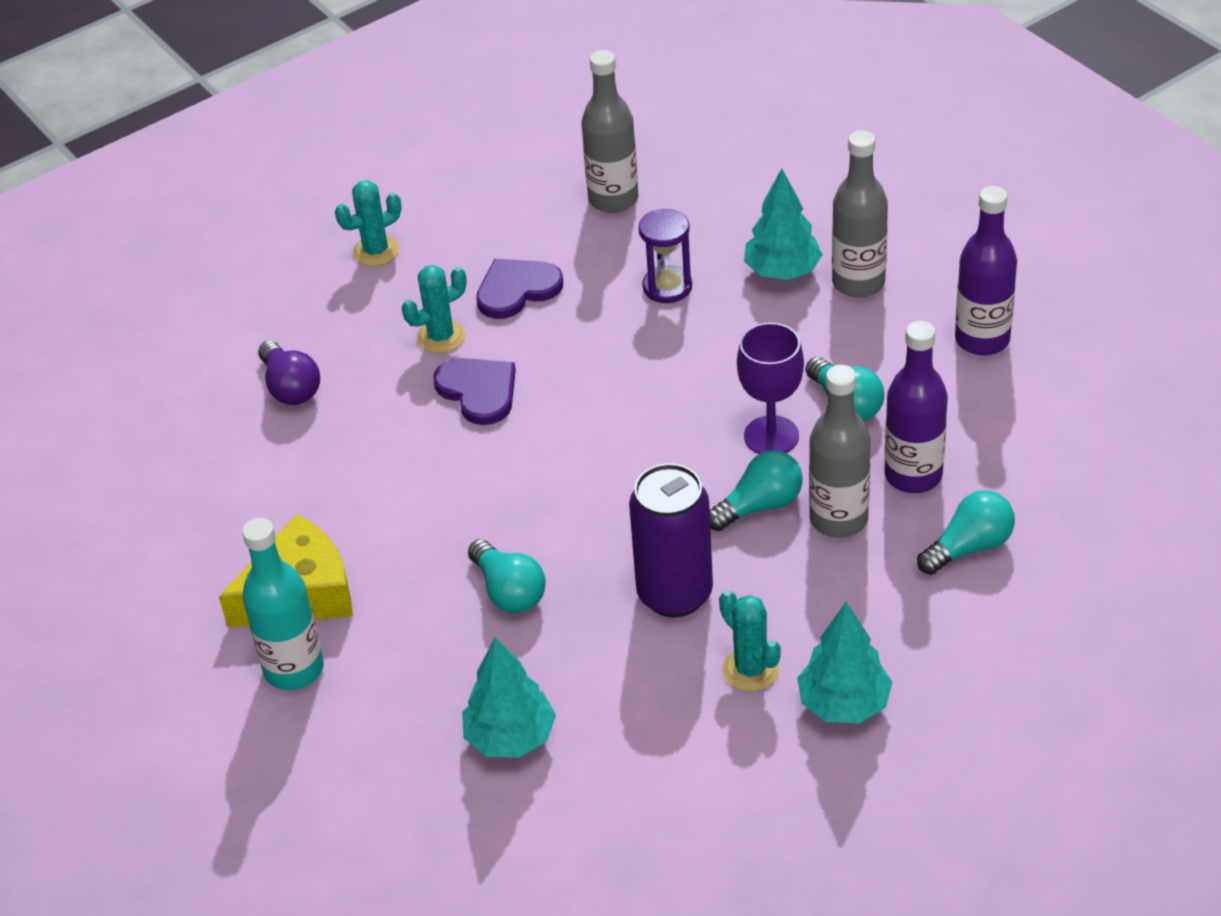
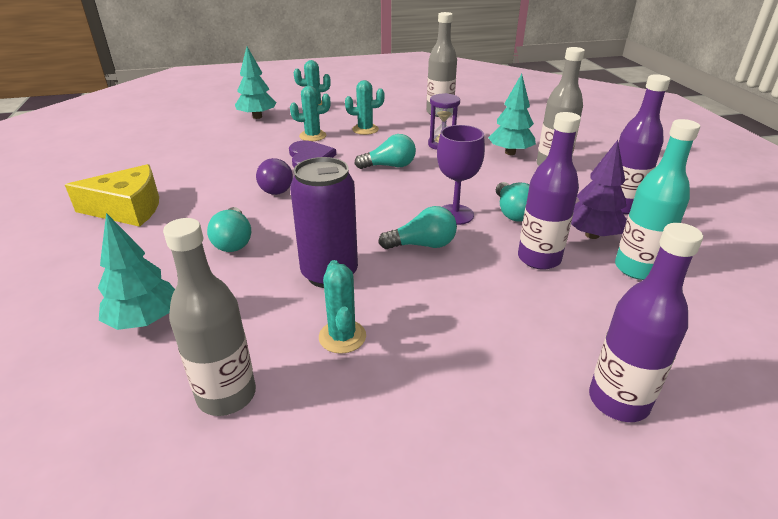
camera: 20 degrees right, 10 degrees down
turquoise bottle [242,518,324,690] -> turquoise bottle moved to [615,119,700,280]
purple light bulb [258,341,320,405] -> purple light bulb moved to [256,158,293,195]
purple heart [476,259,563,319] -> turquoise cactus [345,80,384,135]
turquoise tree [797,602,892,723] -> turquoise tree moved to [235,47,277,119]
grey bottle [809,365,871,538] -> grey bottle moved to [163,218,256,416]
turquoise light bulb [917,490,1015,575] -> turquoise light bulb moved to [354,134,416,169]
none -> purple tree [571,140,627,239]
none -> purple bottle [589,223,703,422]

